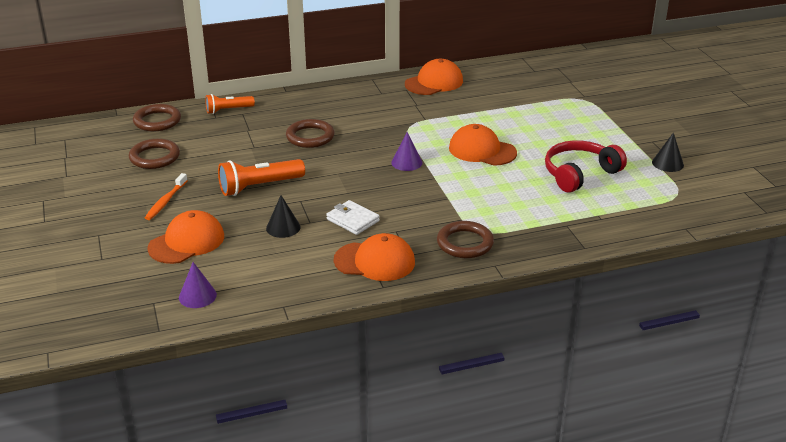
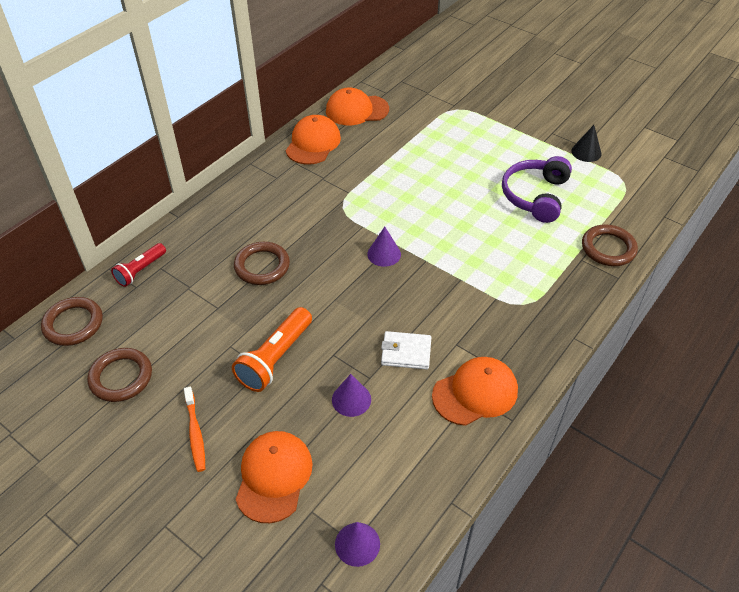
camera: 35 degrees left, 15 degrees up
orange flashlight [205,94,255,114] -> red flashlight [111,243,166,287]
black cone [266,195,301,238] -> purple cone [332,374,371,417]
brown ring [437,221,494,258] -> brown ring moved to [582,224,638,266]
orange cap [449,124,517,166] -> orange cap moved to [326,87,389,125]
red headphones [545,140,627,193] -> purple headphones [502,156,572,223]

